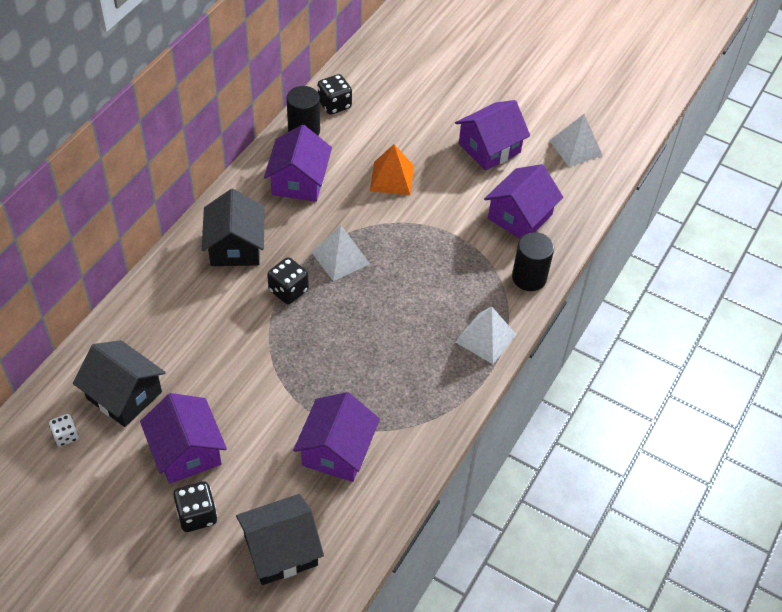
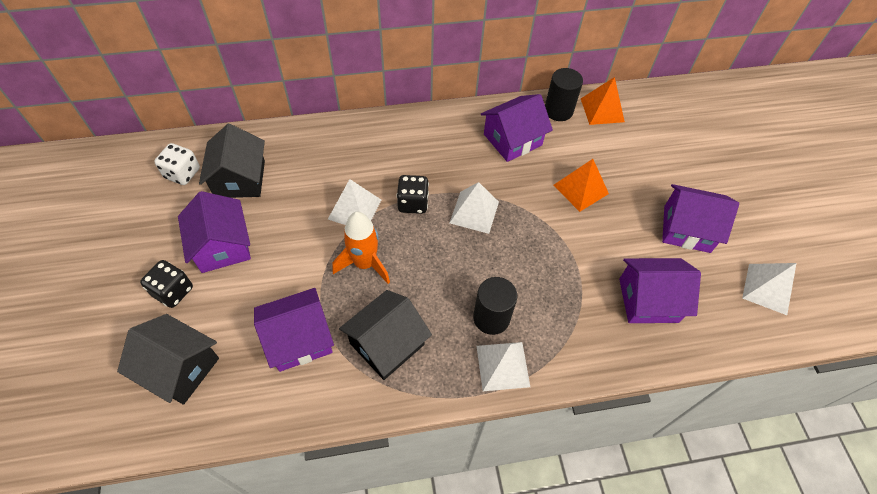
camera: 50 degrees right, 5 degrees up
white dice [49,414,79,447] -> white dice [154,143,200,185], size x1.53
purple house [140,393,227,484] -> purple house turned 45 degrees counterclockwise [178,191,251,273]
black house [202,189,265,266] -> black house moved to [339,290,432,380]
black dice [318,74,352,115] -> orange pyramid [581,77,625,125]
black cylinder [512,232,554,291] -> black cylinder moved to [473,277,517,335]
none -> white pyramid [328,179,381,225]
none -> orange rocket [332,212,390,284]

